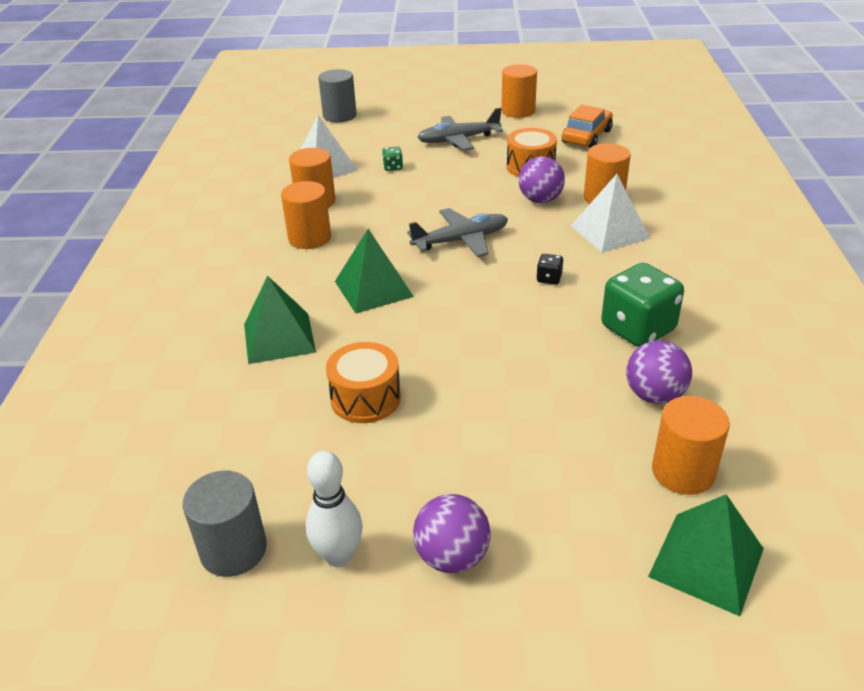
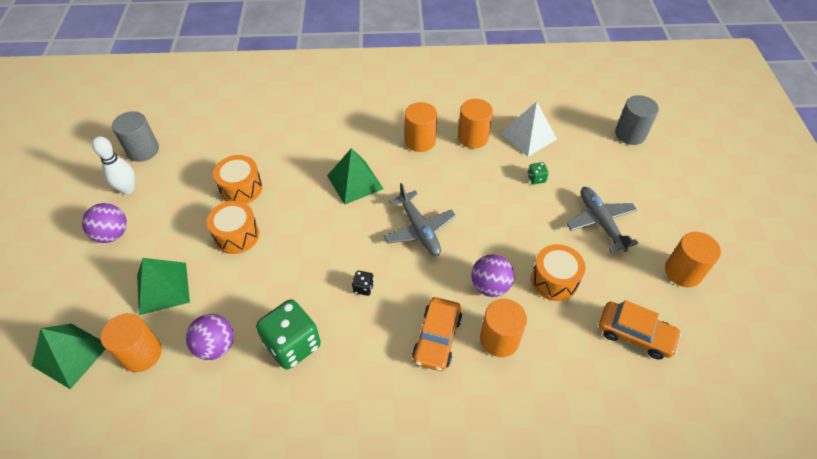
camera: 85 degrees right, 15 degrees up
green pyramid [244,276,316,364] -> green pyramid moved to [137,258,190,315]
white pyramid [571,174,650,253] -> orange car [412,297,462,371]
none -> orange drum [207,201,259,254]

